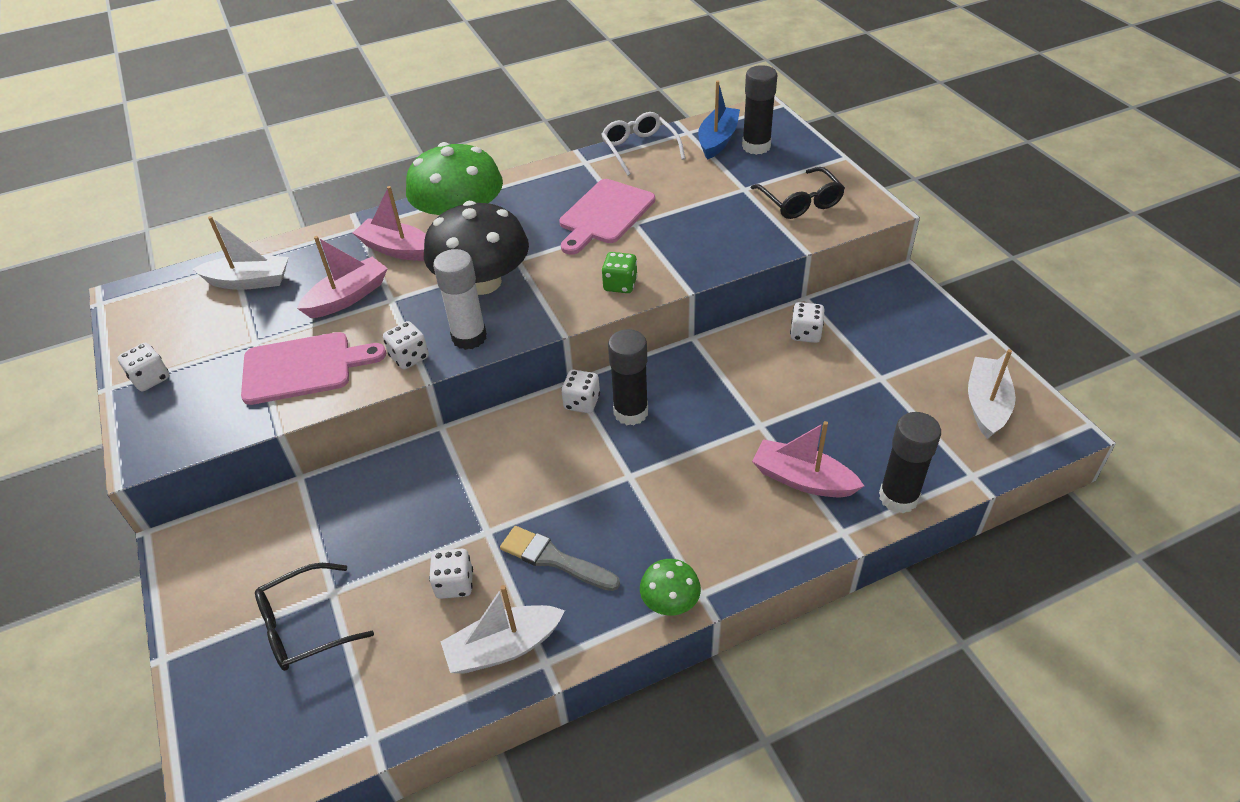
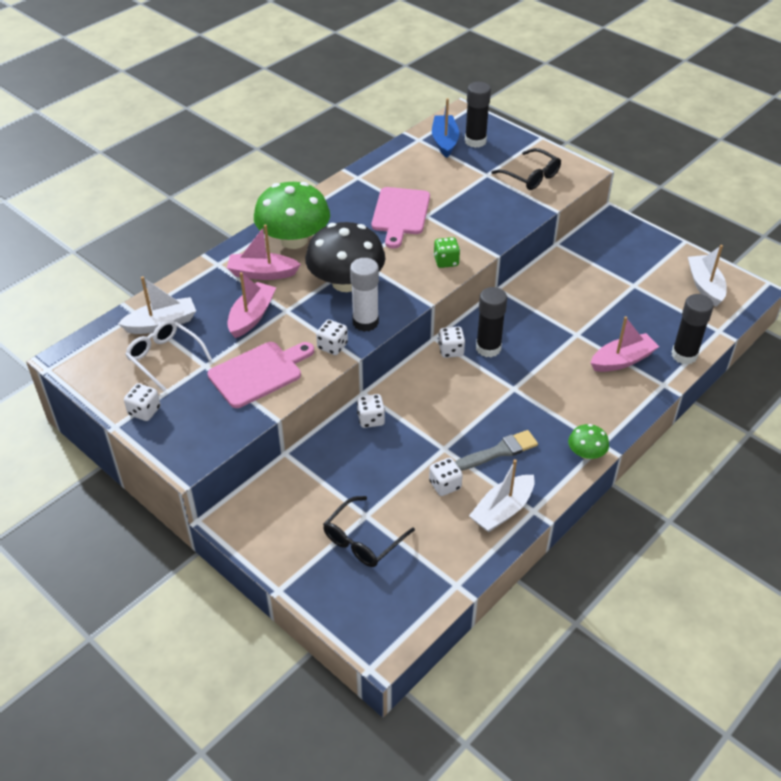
camera: 25 degrees left, 0 degrees up
grey brush [500,526,620,591] -> grey brush turned 150 degrees clockwise [455,430,538,471]
white glasses [601,112,685,176] -> white glasses moved to [125,320,212,391]
pink boat [752,421,864,497] -> pink boat turned 150 degrees clockwise [591,316,659,372]
white dice [790,302,824,343] -> white dice moved to [357,394,385,428]

